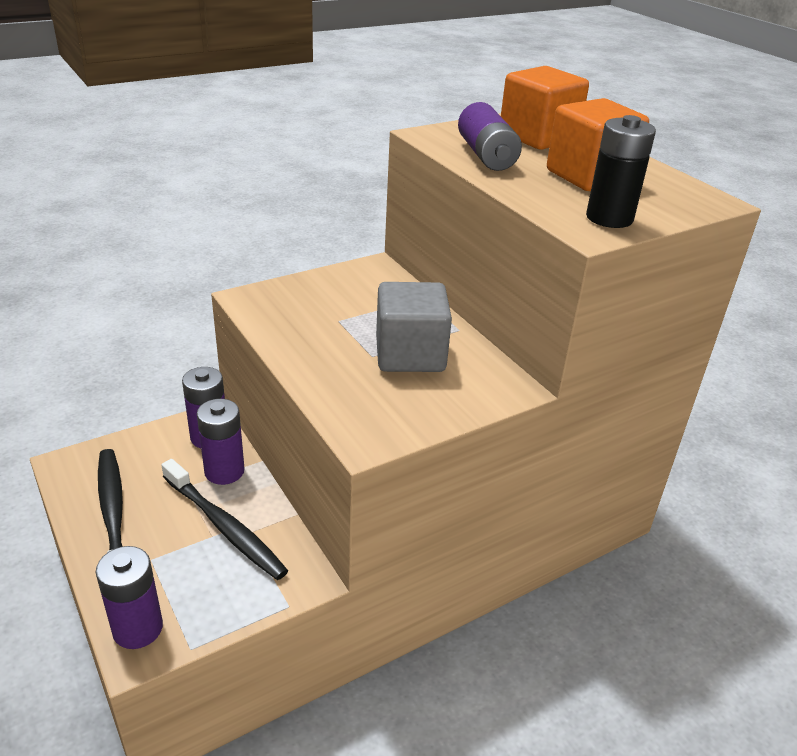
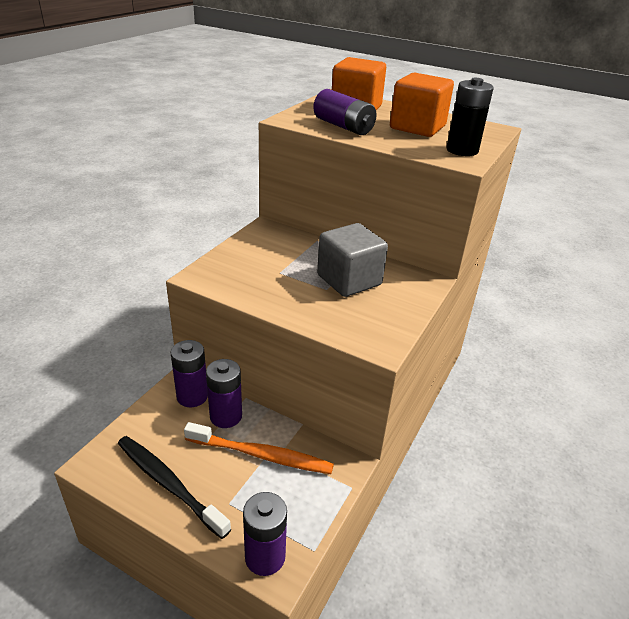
camera: 30 degrees left, 0 degrees up
black toothbrush [162,459,288,580] -> orange toothbrush [184,422,334,474]

